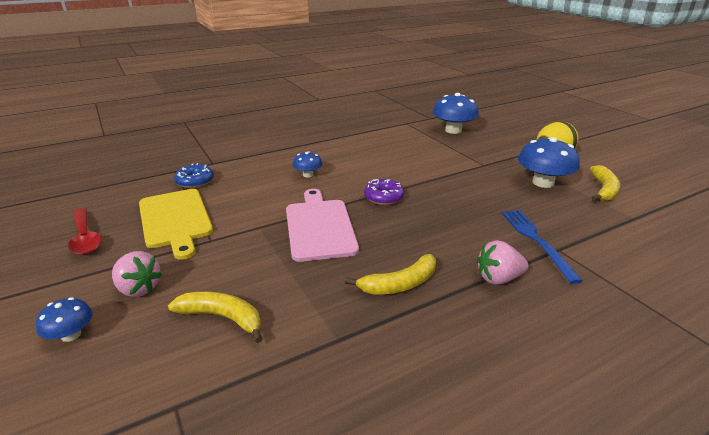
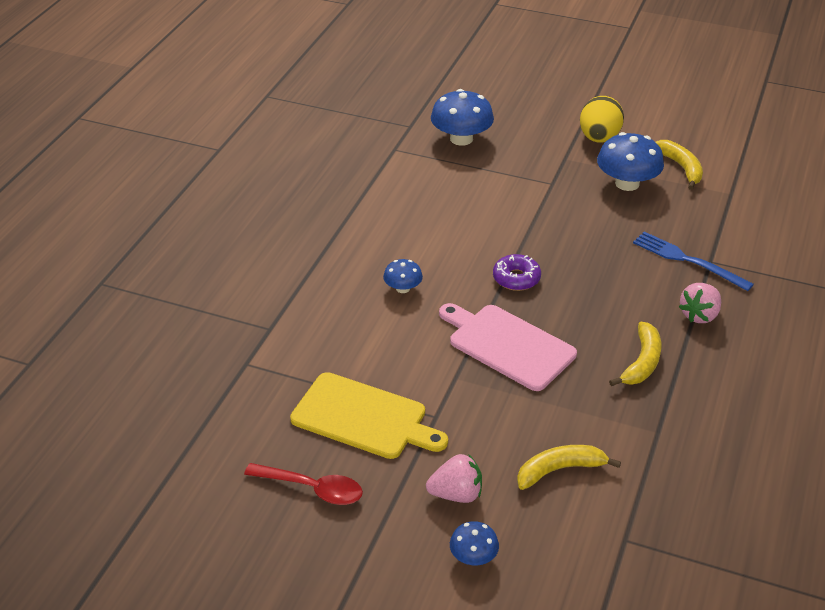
camera: 40 degrees left, 10 degrees up
blue donut [174,163,214,188] -> none

